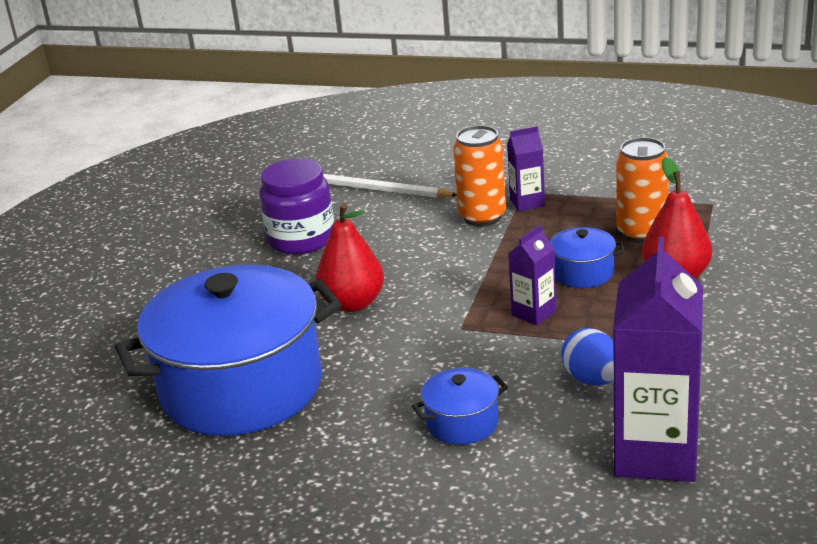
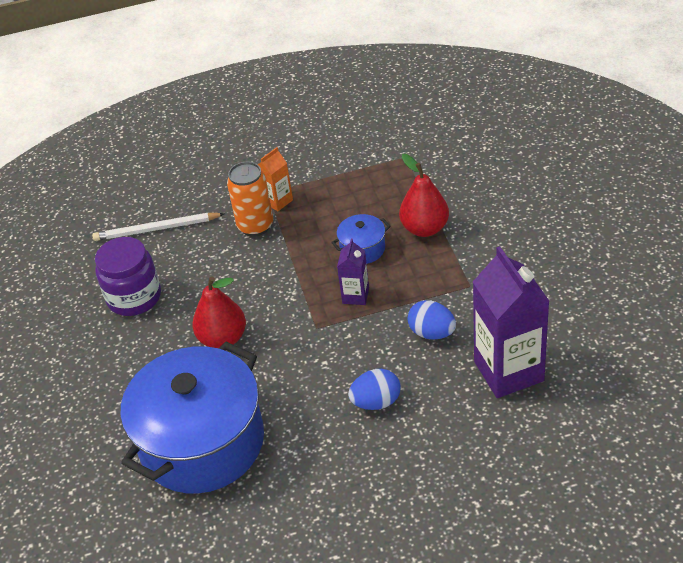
camera: 30 degrees left, 15 degrees up
blue pot [412,368,508,445] -> blue egg [348,369,401,410]
purple carton [507,126,545,211] -> orange carton [258,147,293,211]
orange can [616,137,669,243] -> none

